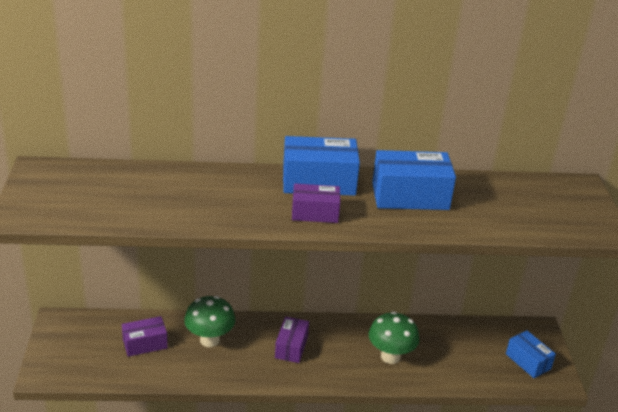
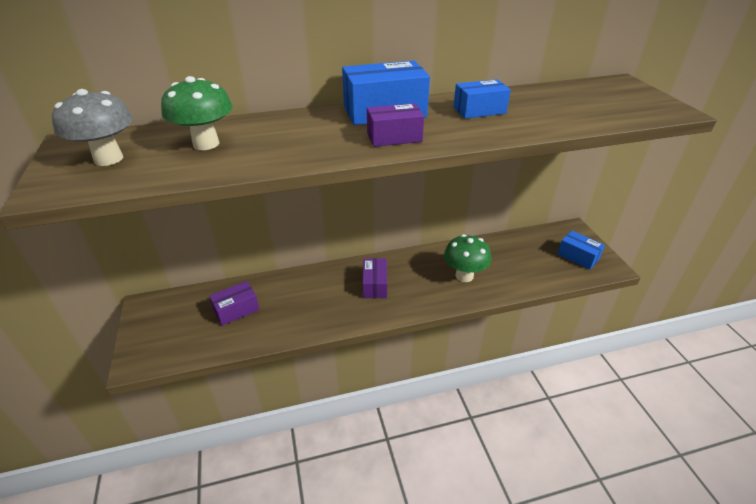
camera: 10 degrees left, 5 degrees up
green mushroom [184,296,235,347] -> green mushroom moved to [161,76,232,150]
blue box [372,150,456,210] -> blue box [453,79,511,119], size x0.61
none -> grey mushroom [52,89,133,166]

